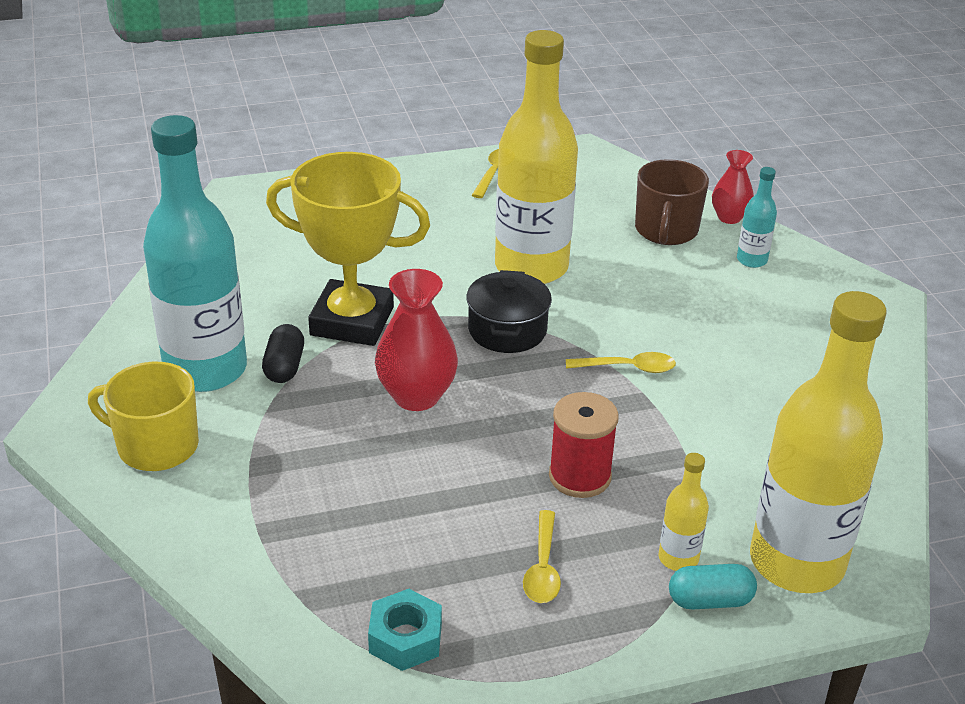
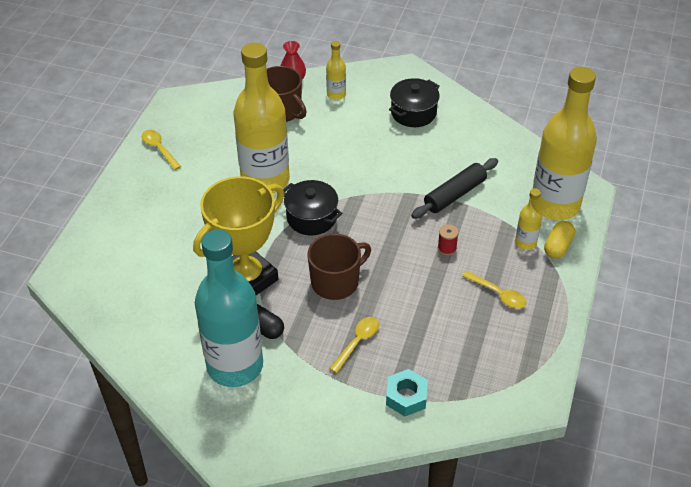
camera: 55 degrees left, 10 degrees up
yellow mug [88,362,199,471] -> none
turquoise nut [368,589,442,671] -> turquoise nut moved to [386,369,428,416]
red vase [375,269,458,411] -> brown mug [307,234,371,300]
red spool [549,392,619,498] -> red spool [438,224,459,256], size x0.53
yellow spoon [566,352,676,373] -> yellow spoon moved to [329,317,379,373]
turquoise capsule [669,564,757,610] -> yellow capsule [544,221,575,259]
turquoise bottle [737,167,777,268] -> yellow bottle [326,41,346,100]
none -> black pot [389,78,440,127]
none -> black rolling pin [411,158,498,219]

